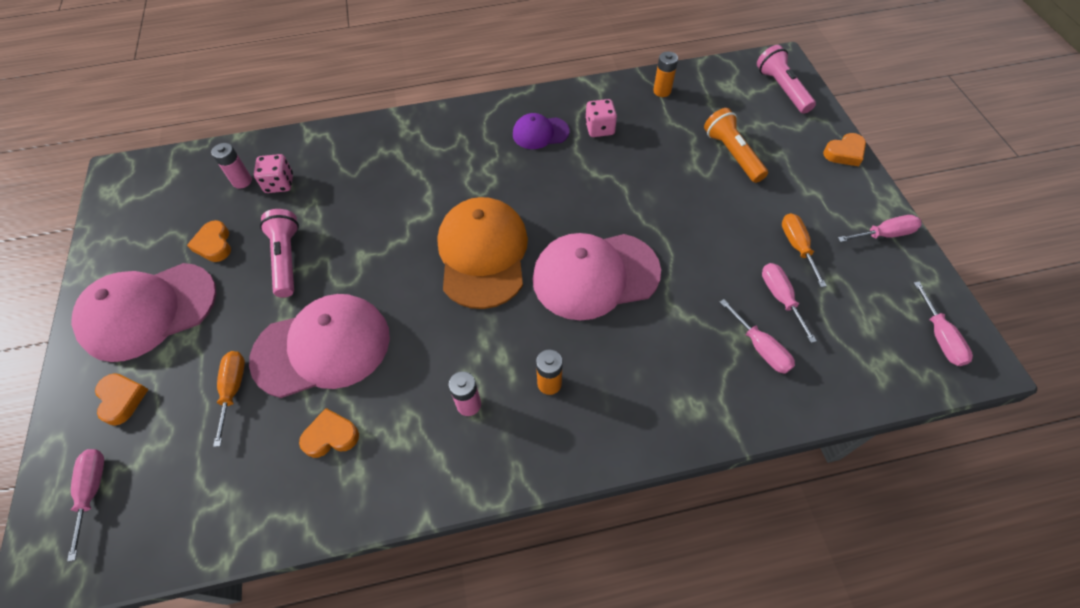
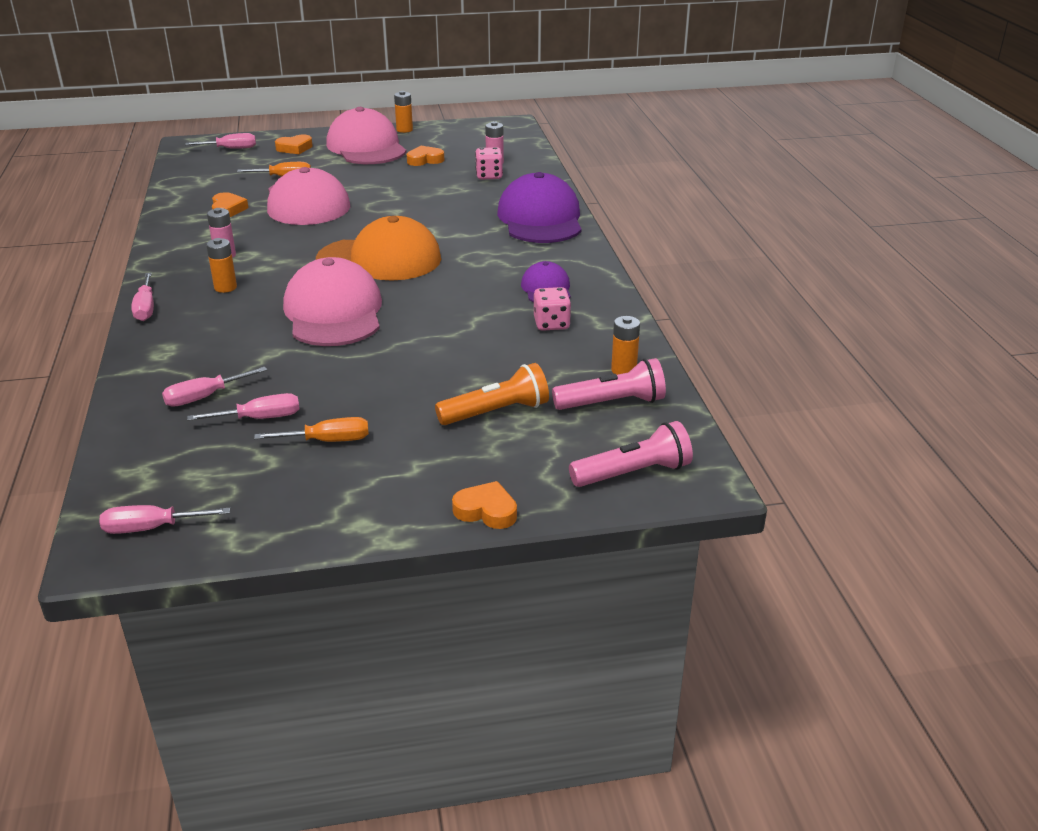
camera: 90 degrees right, 25 degrees down
pink flashlight [260,209,299,298] -> pink flashlight moved to [552,358,666,410]
orange heart [823,133,866,166] -> orange heart turned 135 degrees clockwise [452,481,517,529]
pink screwdriver [838,215,922,242] -> pink screwdriver moved to [131,273,154,321]
none -> orange battery [394,91,413,133]
none -> purple cap [497,172,582,243]

